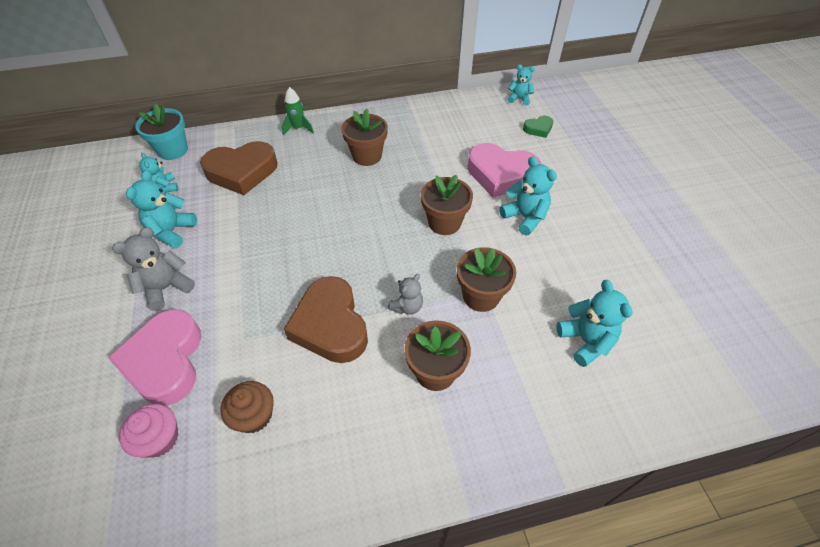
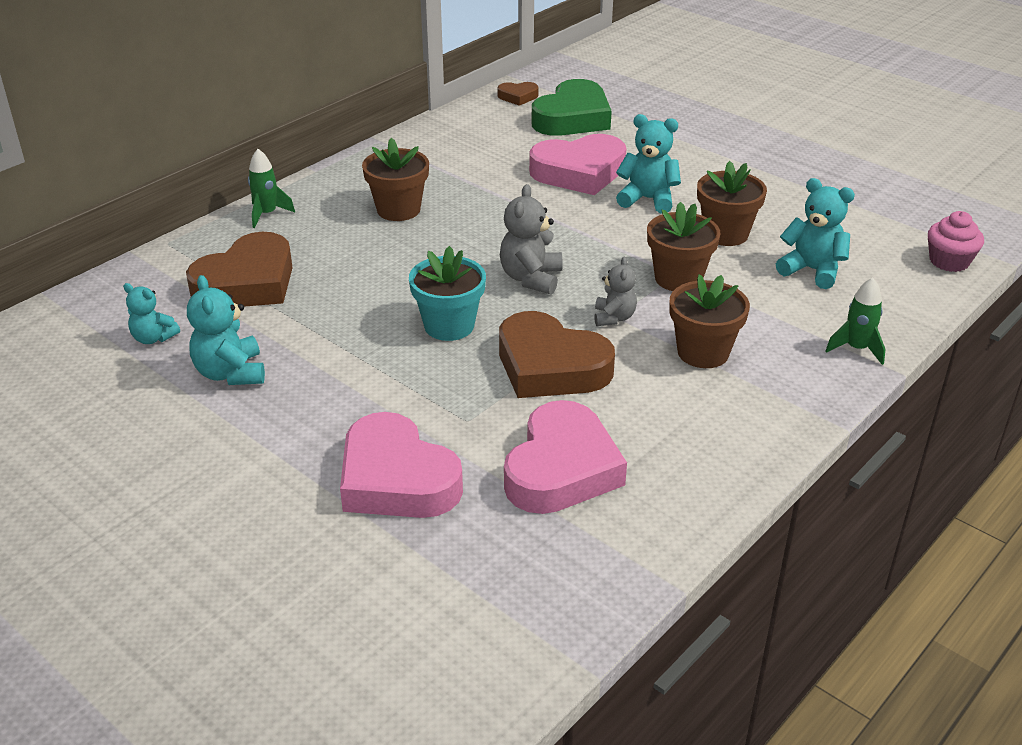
camera: 35 degrees left, 15 degrees down
grey teddy bear [112,227,195,311] -> grey teddy bear moved to [500,184,563,295]
pink cupcake [119,404,178,458] -> pink cupcake moved to [928,211,984,272]
turquoise flower pot [135,103,188,160] -> turquoise flower pot moved to [409,246,486,341]
brown cupcake [220,381,274,433] -> pink heart [504,400,627,514]
brown flower pot [421,175,473,235] -> brown flower pot moved to [697,161,767,246]
turquoise teddy bear [508,64,535,106] -> brown heart [497,82,539,106]
green heart [523,115,553,138] -> green heart [532,79,612,136], size x2.15
none -> green rocket [826,278,885,365]

